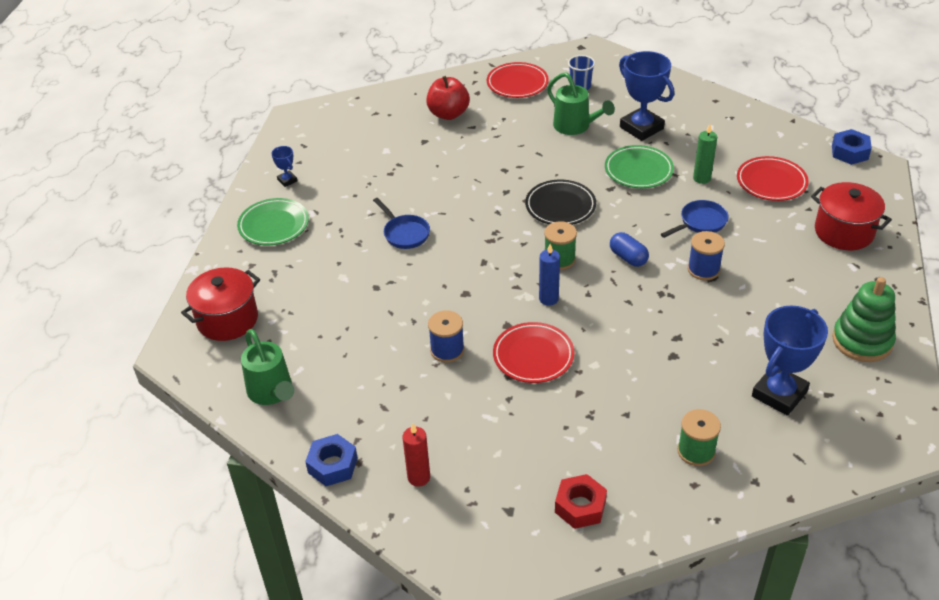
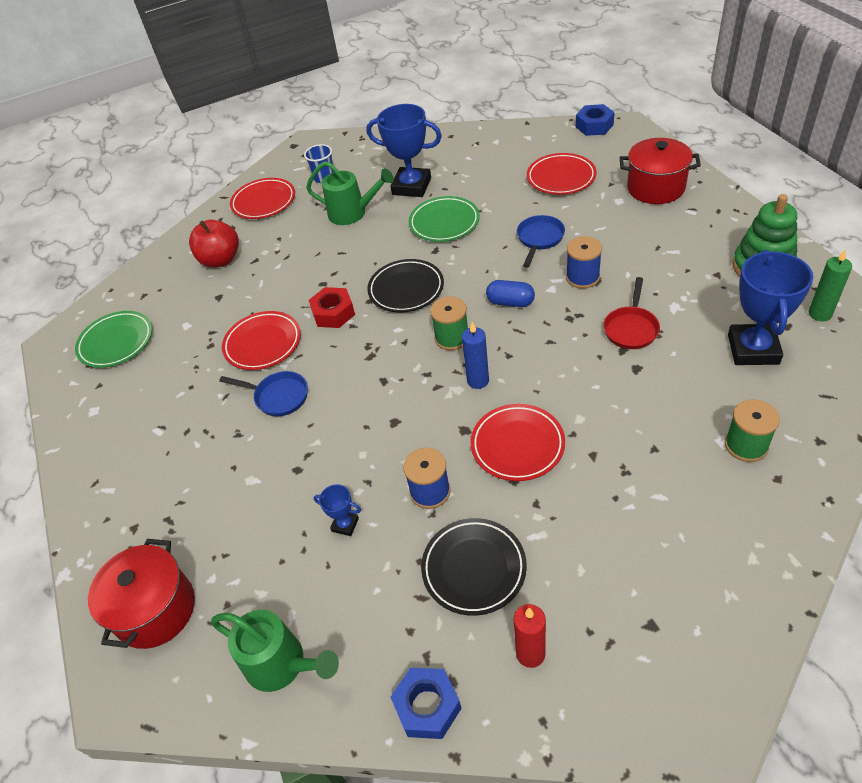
camera: 30 degrees left, 5 degrees up
green plate [237,198,309,245] -> green plate moved to [75,311,152,368]
blue trophy [271,146,297,187] -> blue trophy moved to [313,484,361,536]
red nut [555,474,607,529] -> red nut moved to [309,287,355,328]
green candle [693,124,717,184] -> green candle moved to [809,249,852,321]
none -> red plate [222,311,301,370]
none -> black plate [421,518,527,616]
none -> red pan [604,277,660,349]

